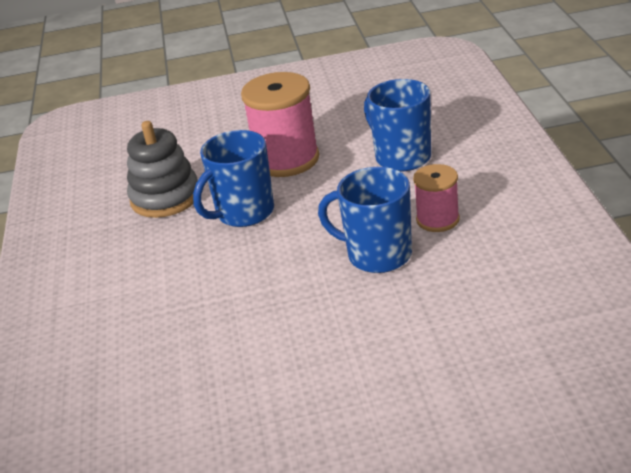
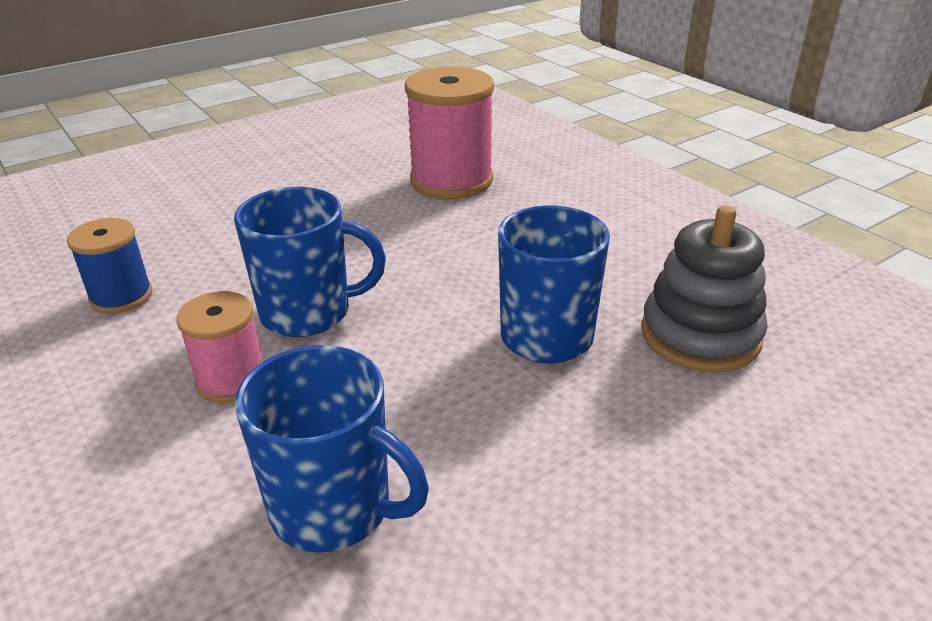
camera: 150 degrees right, 0 degrees up
pink spool [241,72,319,177] -> pink spool moved to [405,66,494,199]
none -> blue spool [67,218,152,314]

